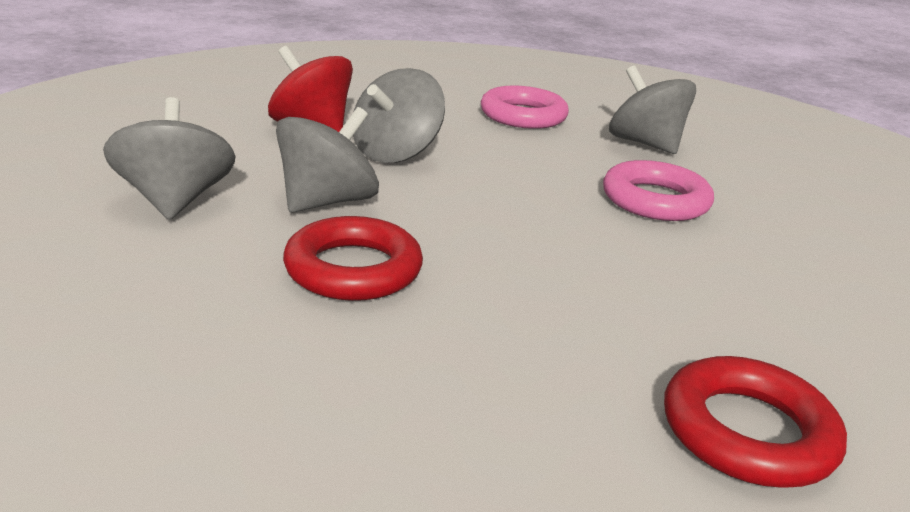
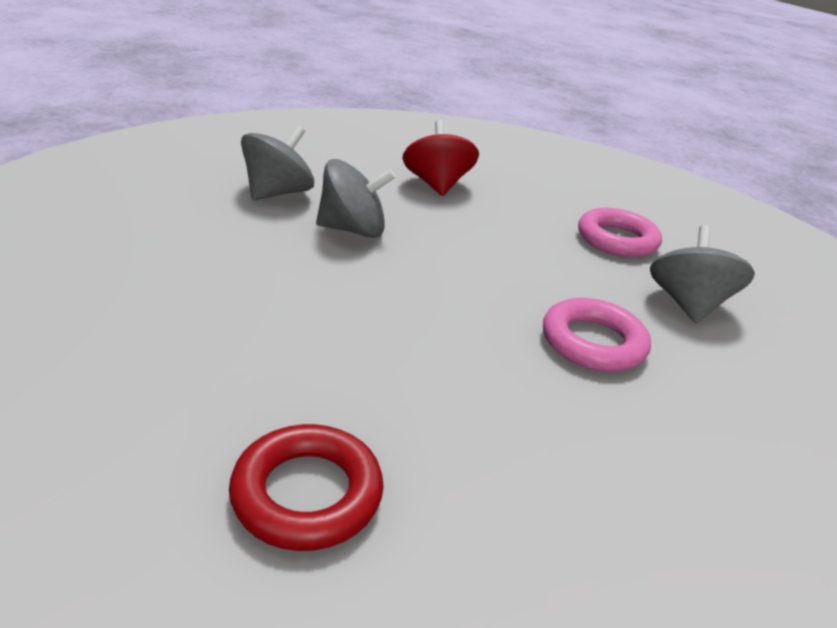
camera: 45 degrees right, 5 degrees up
red ring [283,216,423,301] -> none
grey spinning top [353,68,445,163] -> none

